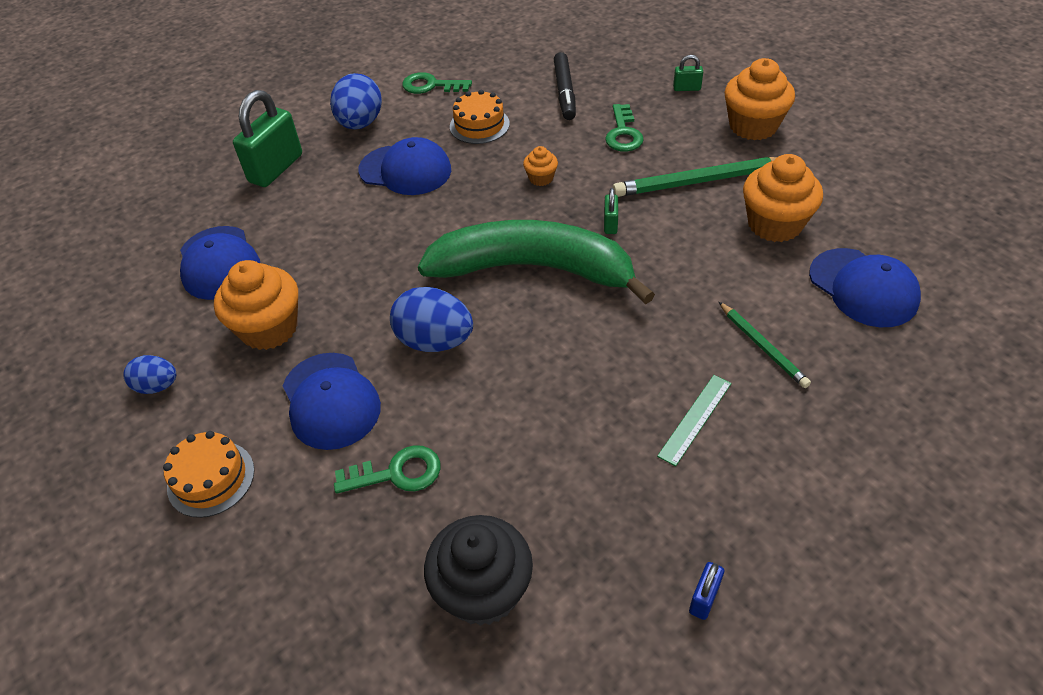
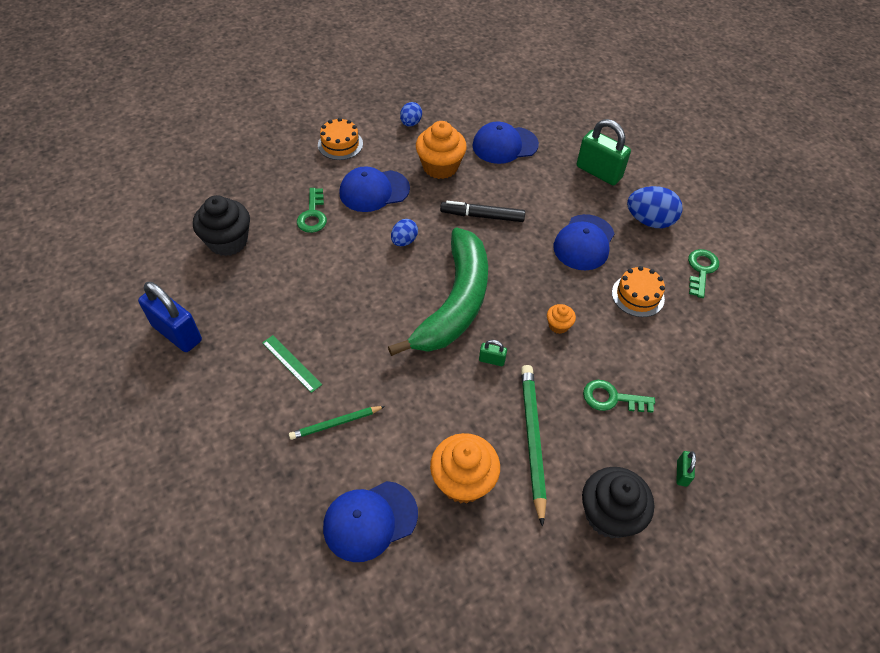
camera: 95 degrees right, 5 degrees up
blue egg [390,287,473,352] -> blue egg [391,219,418,246], size x0.59
black marker [554,52,576,120] -> black marker moved to [440,201,525,222]
blue padlock [689,562,724,620] -> blue padlock [138,282,202,352], size x2.19
orange cupcake [724,58,795,140] -> black cupcake [582,467,654,538]

